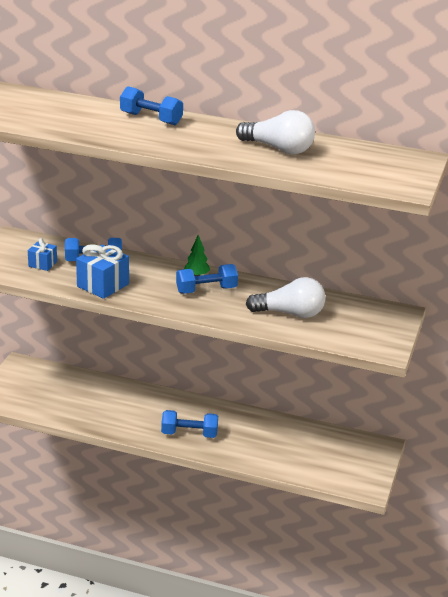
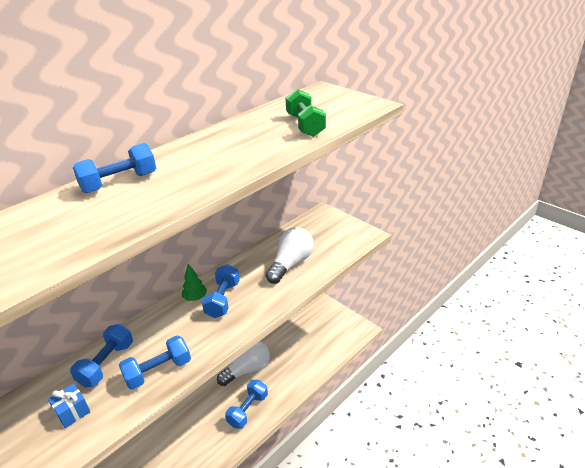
camera: 60 degrees left, 5 degrees up
blue gift [76,244,129,299] -> blue dumbbell [119,336,191,390]
white light bulb [236,110,315,154] -> white light bulb moved to [217,341,270,386]
none -> green dumbbell [285,89,326,137]

